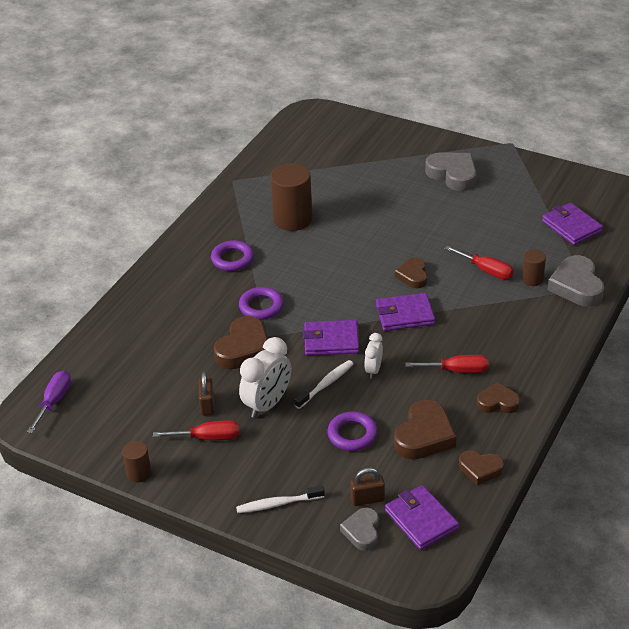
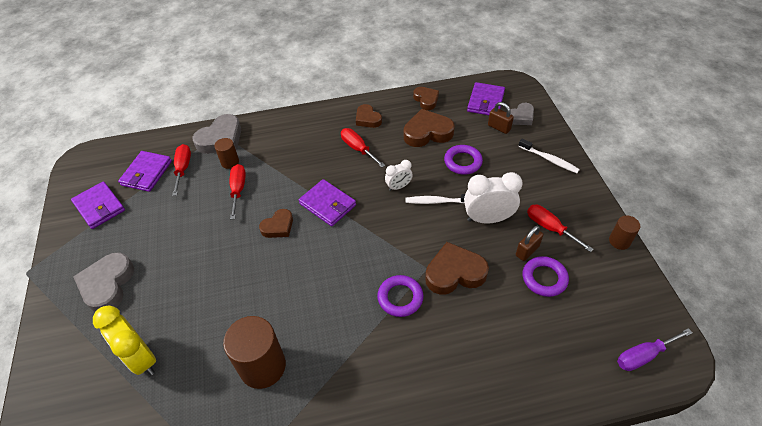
camera: 130 degrees left, 10 degrees up
purple ring [211,240,254,271] -> purple ring moved to [522,256,569,297]
purple wallet [303,320,359,356] -> purple wallet moved to [71,181,125,229]
none -> yellow clock [93,305,156,375]
none -> red screwdriver [172,144,191,196]

